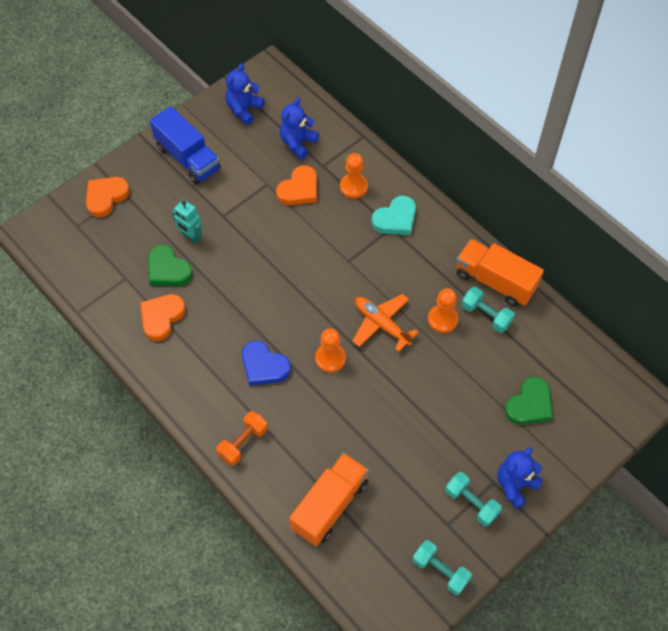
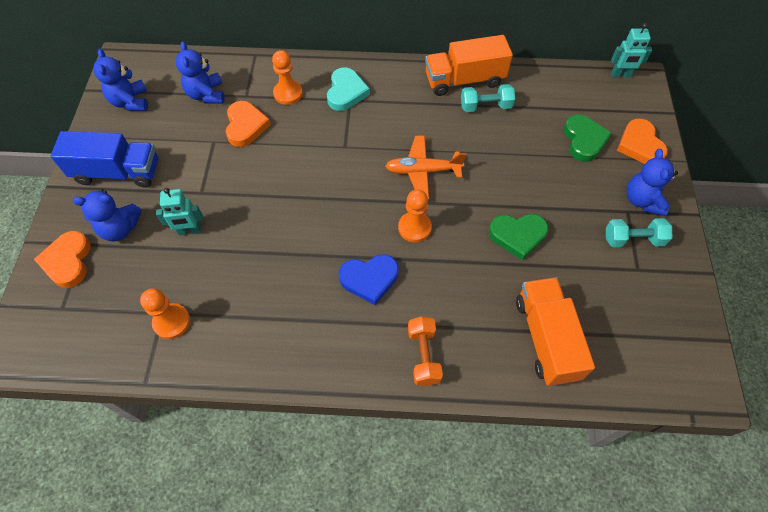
camera: 45 degrees left, 0 degrees up
orange heart [140,294,186,341] -> orange heart moved to [617,119,668,164]
green heart [148,245,192,286] -> green heart moved to [489,214,549,260]
turquoise dumbbell [412,540,472,595] -> none
orange pawn [428,288,458,333] -> orange pawn moved to [140,288,190,339]
none -> blue teddy bear [73,189,142,241]
none -> turquoise robot [611,23,652,78]

